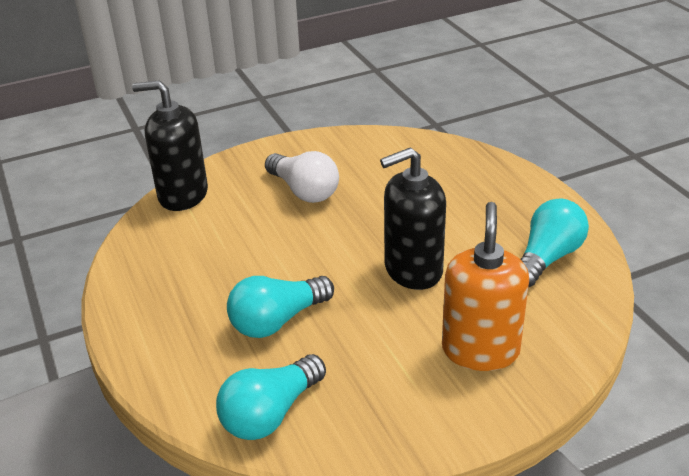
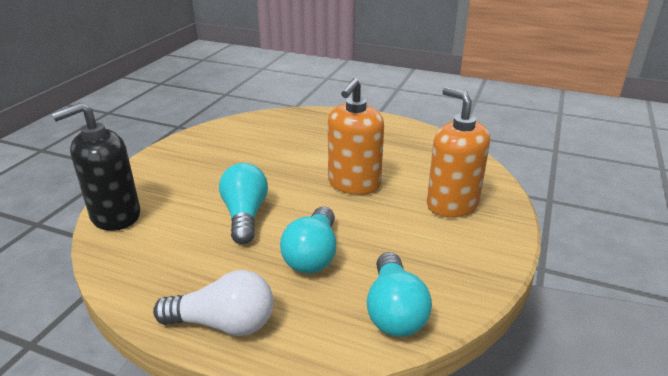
camera: 45 degrees left, 5 degrees down
white light bulb [265,151,339,203] -> white light bulb moved to [153,270,274,336]
black soap dispenser [380,148,446,290] -> orange soap dispenser [328,78,384,195]
turquoise light bulb [521,198,589,287] -> turquoise light bulb moved to [219,163,268,244]

